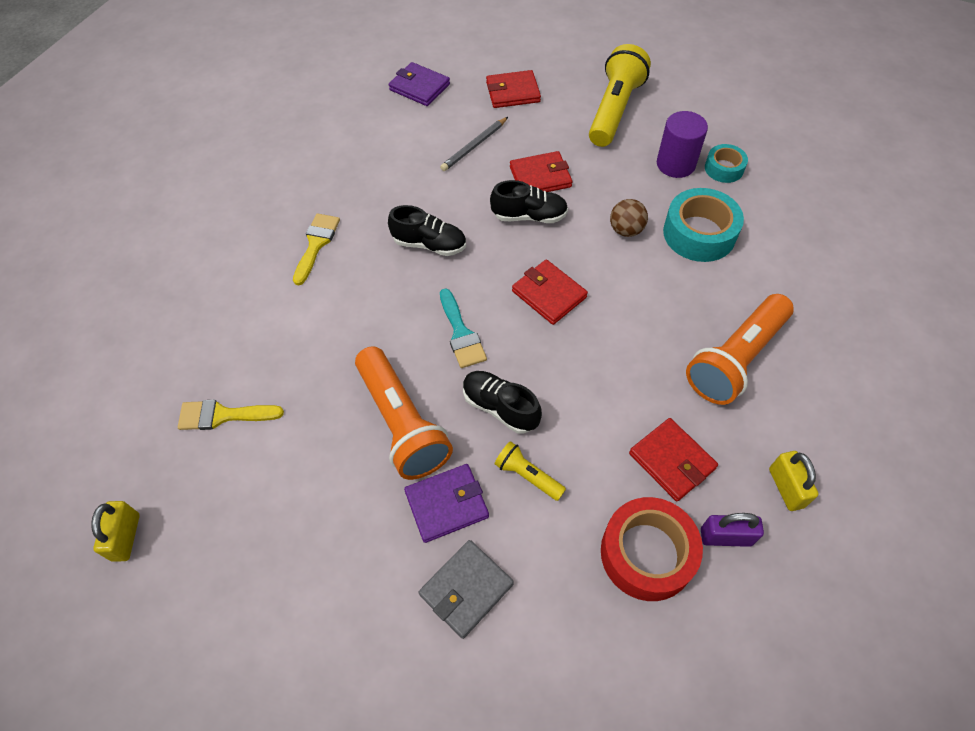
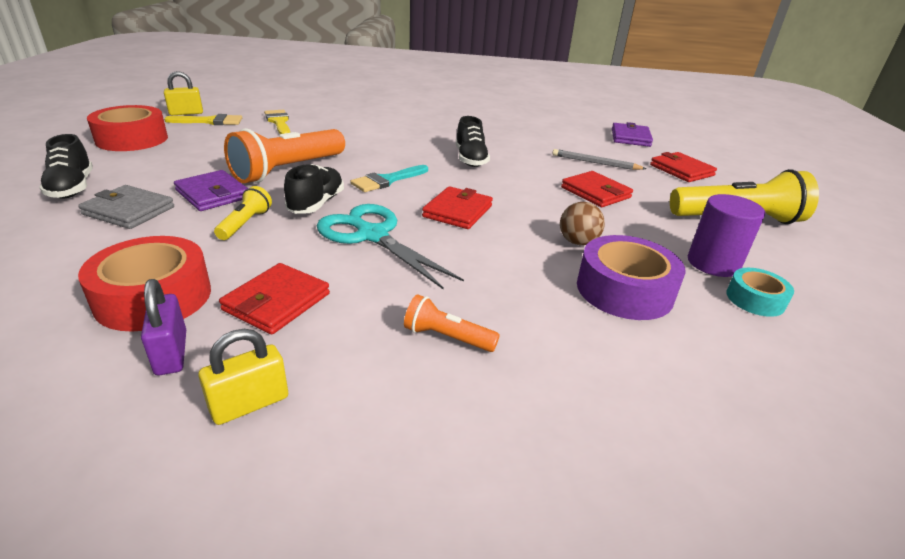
camera: 65 degrees right, 25 degrees down
yellow brush [293,213,340,285] -> yellow brush moved to [164,114,242,125]
black shoe [490,180,568,223] -> black shoe moved to [39,134,93,199]
turquoise tape [663,188,744,262] -> purple tape [577,235,686,320]
orange flashlight [686,294,794,405] -> orange flashlight [404,294,500,352], size x0.49
none -> red tape [87,105,168,151]
none -> turquoise scissors [317,204,464,290]

